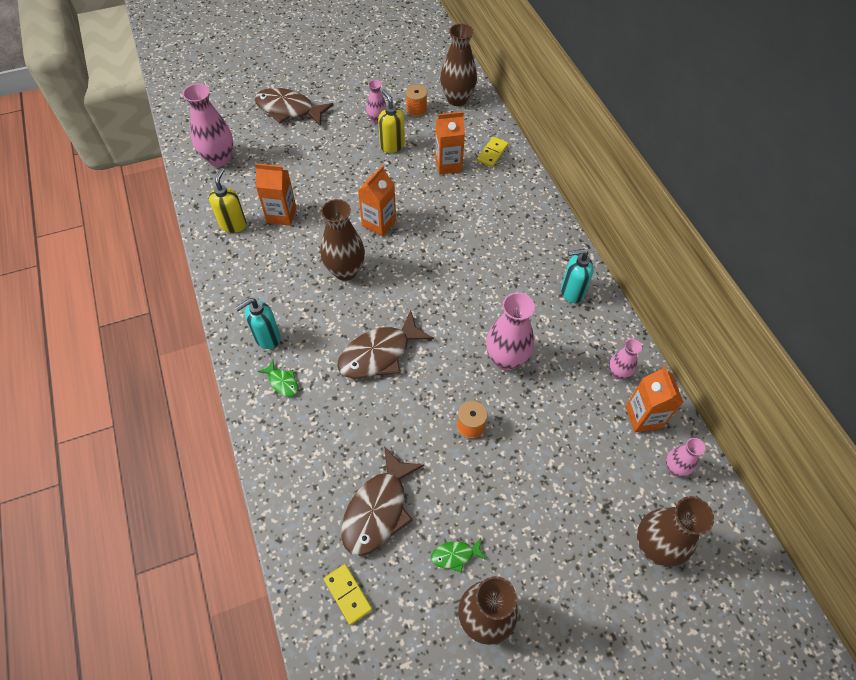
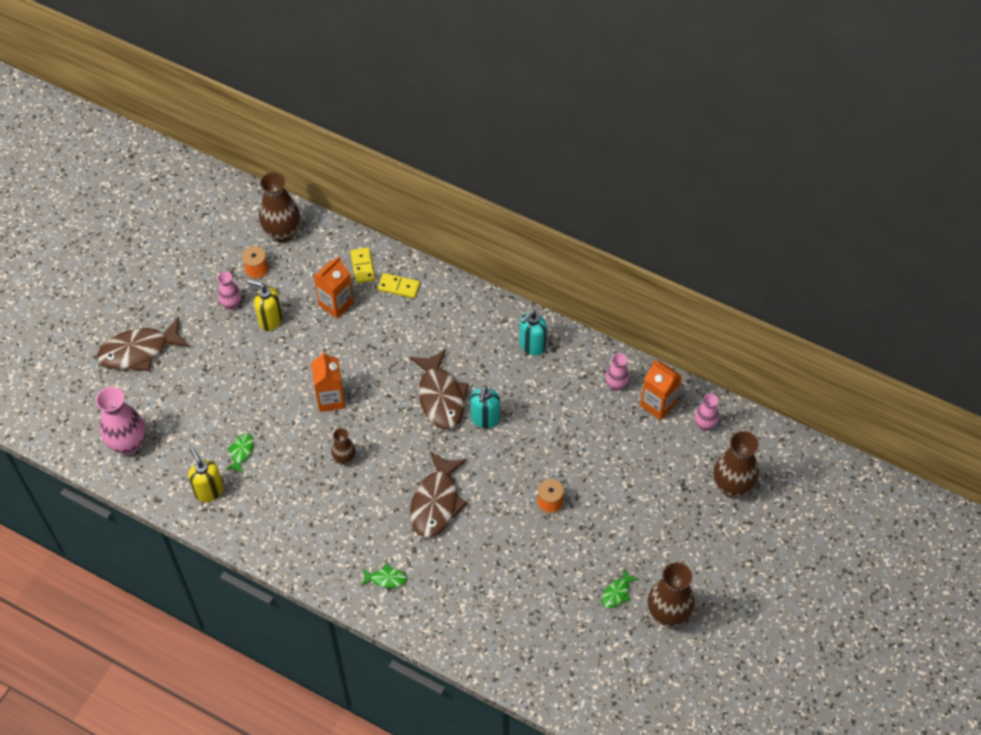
camera: 40 degrees left, 0 degrees up
turquoise soap dispenser [235,298,281,349] -> turquoise soap dispenser moved to [470,385,500,428]
orange carton [255,163,296,226] -> green fish [225,433,254,473]
brown vase [320,199,365,281] -> brown vase [331,428,356,465], size x0.56
yellow domino [324,564,372,625] -> yellow domino moved to [378,273,420,298]
brown fish [341,446,424,556] -> brown fish moved to [410,349,469,429]
pink vase [486,292,535,371] -> none

